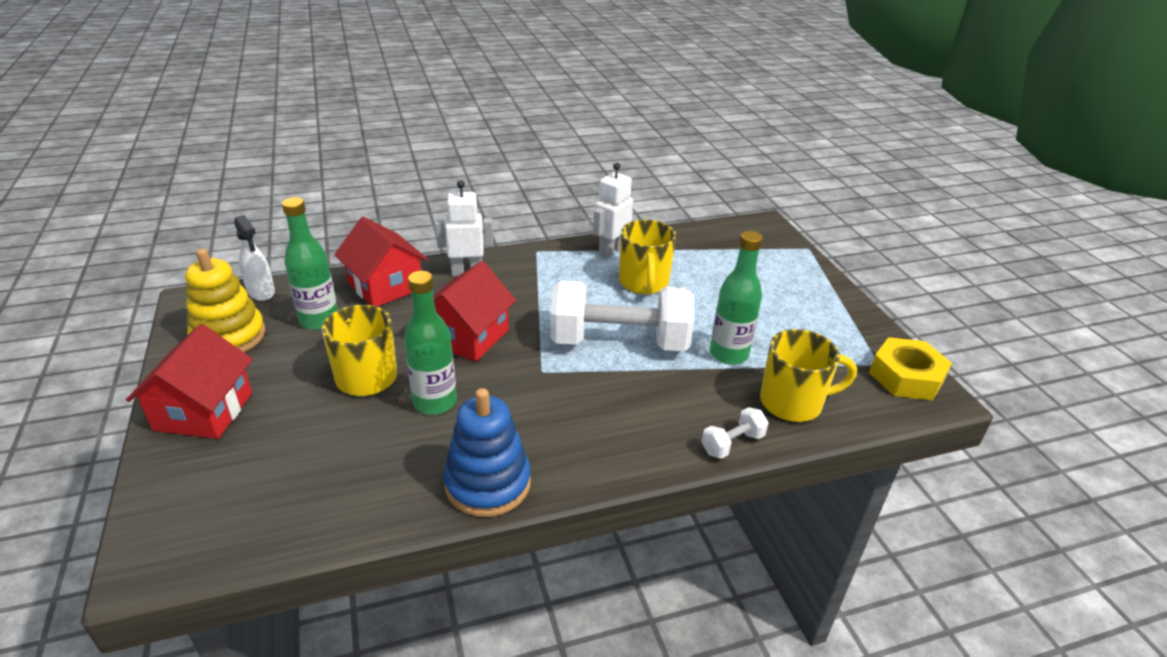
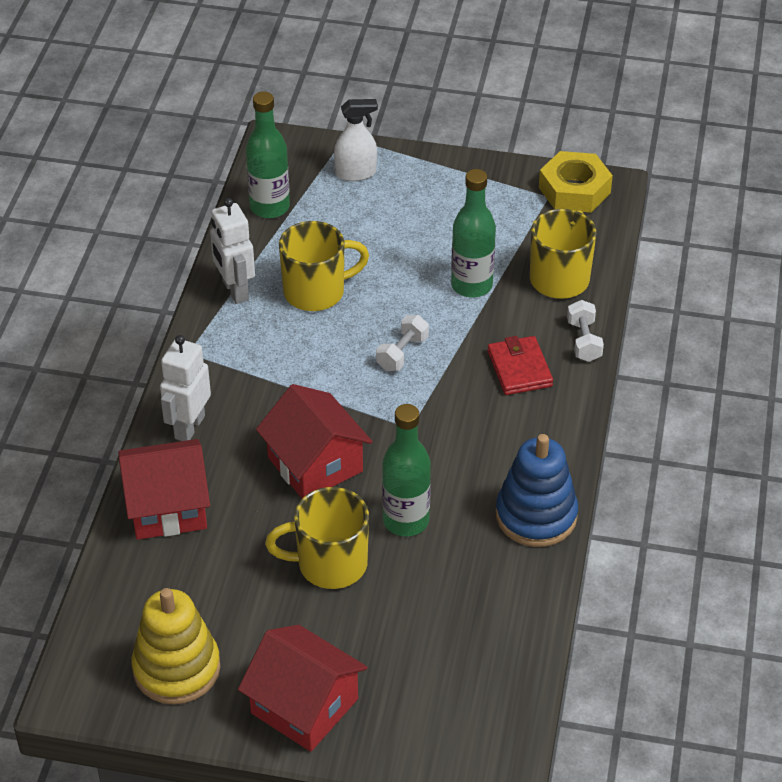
camera: 60 degrees left, 10 degrees up
white spray bottle [234,215,275,301] -> white spray bottle moved to [334,99,378,181]
green bottle [282,197,338,330] -> green bottle moved to [246,92,290,218]
white dumbbell [550,280,694,351] -> white dumbbell [376,315,429,371], size x0.41
yellow mug [619,219,676,294] -> yellow mug turned 45 degrees counterclockwise [279,221,369,311]
none -> red wallet [487,336,553,395]

